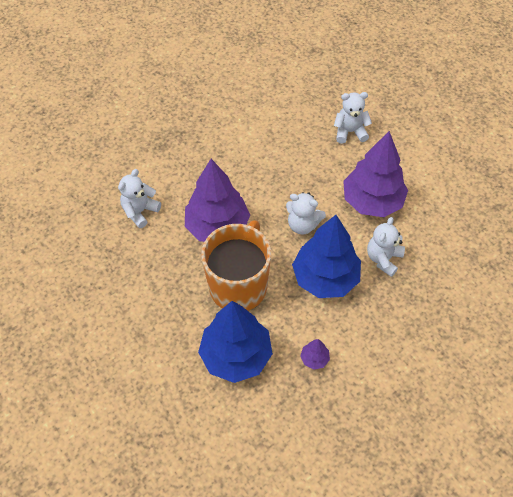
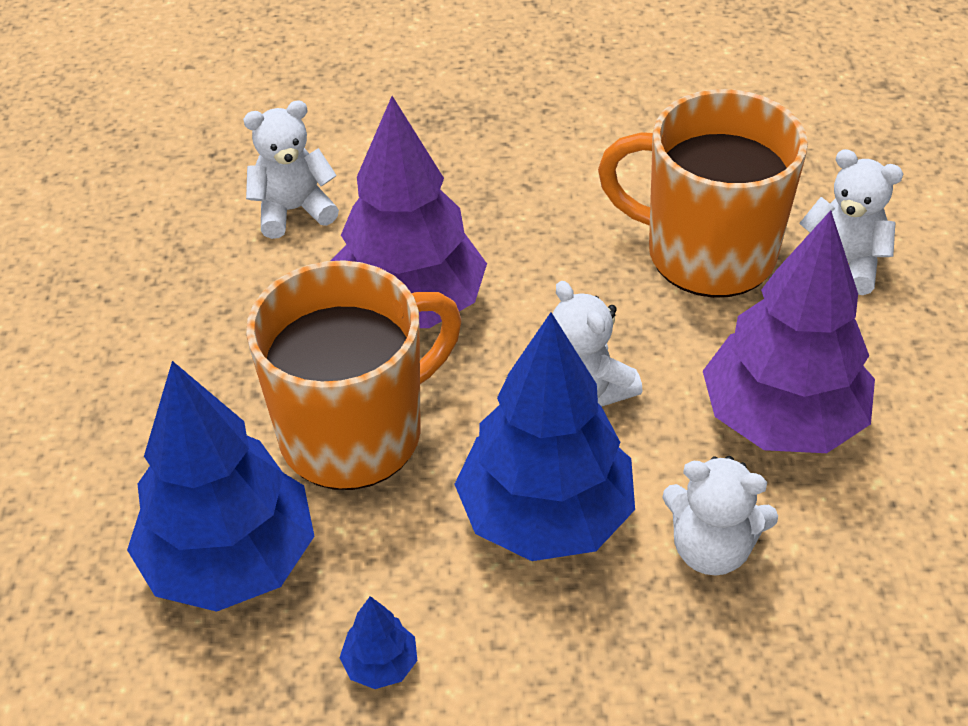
camera: 35 degrees right, 10 degrees down
purple tree [300,339,330,370] -> blue tree [340,596,417,689]
white teddy bear [367,217,405,277] -> white teddy bear turned 135 degrees counterclockwise [662,456,778,575]
none -> orange mug [598,89,808,298]

